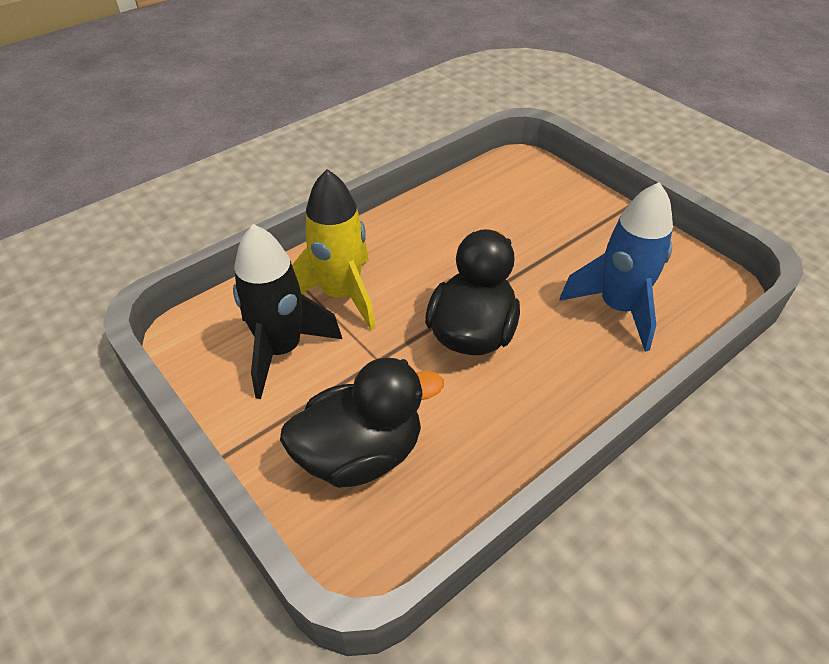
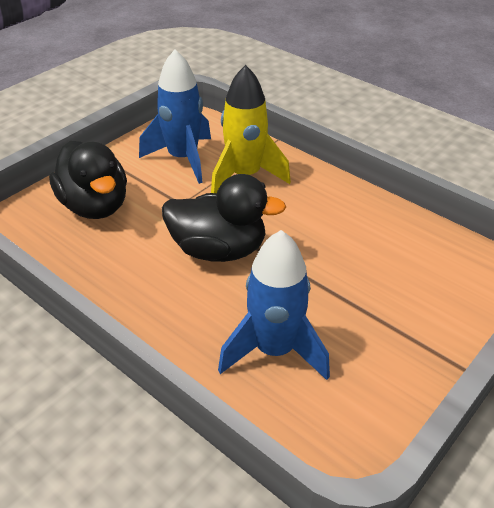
camera: 80 degrees right, 5 degrees down
black rocket [233,224,342,399] -> blue rocket [139,49,211,184]

